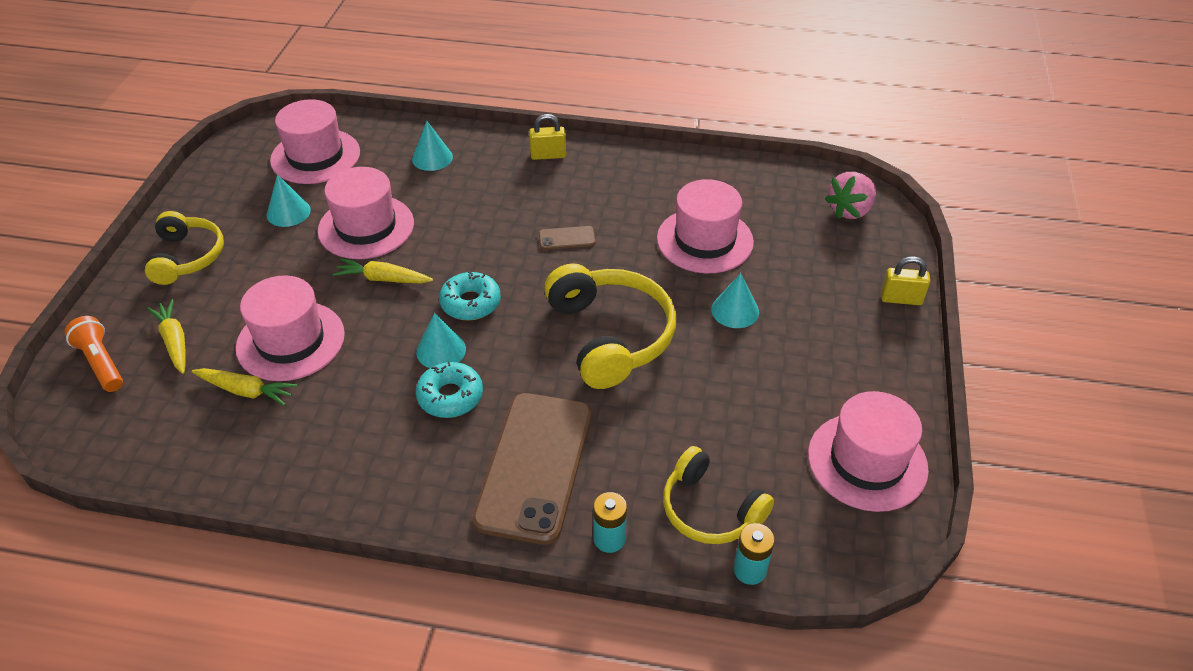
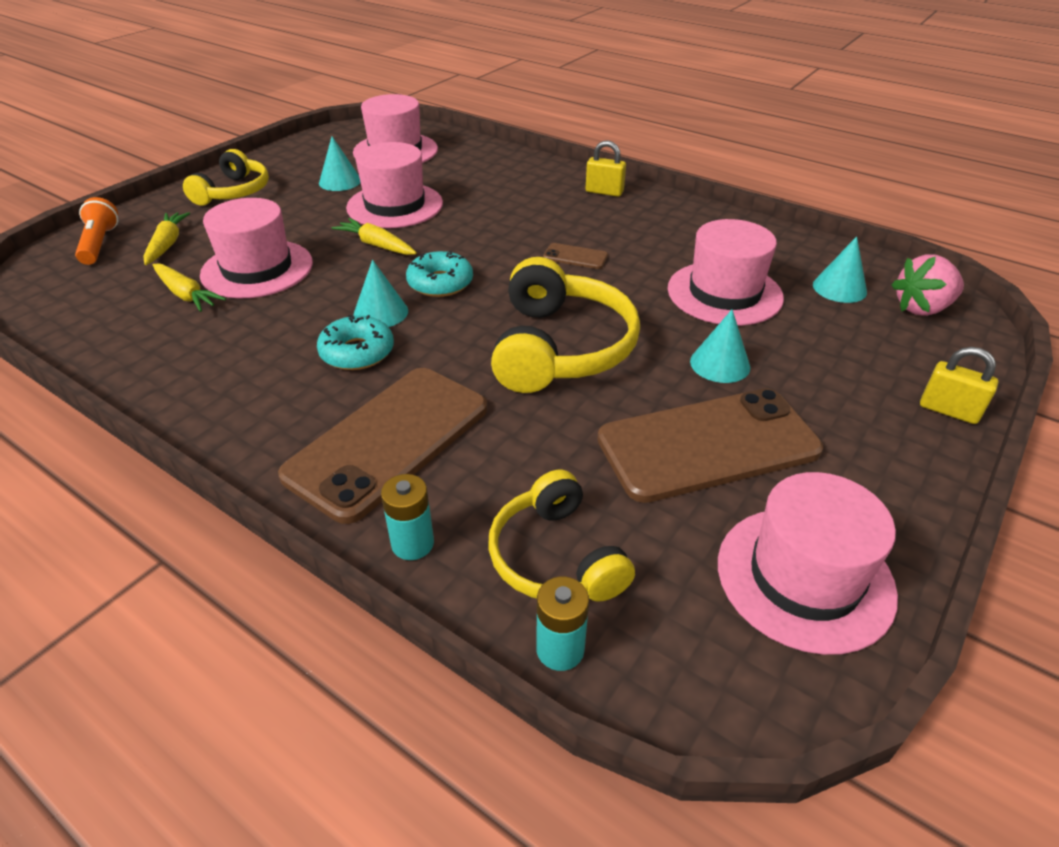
camera: 25 degrees right, 5 degrees down
turquoise cone [412,121,453,171] -> turquoise cone moved to [813,236,867,303]
none -> brown phone [598,388,823,503]

